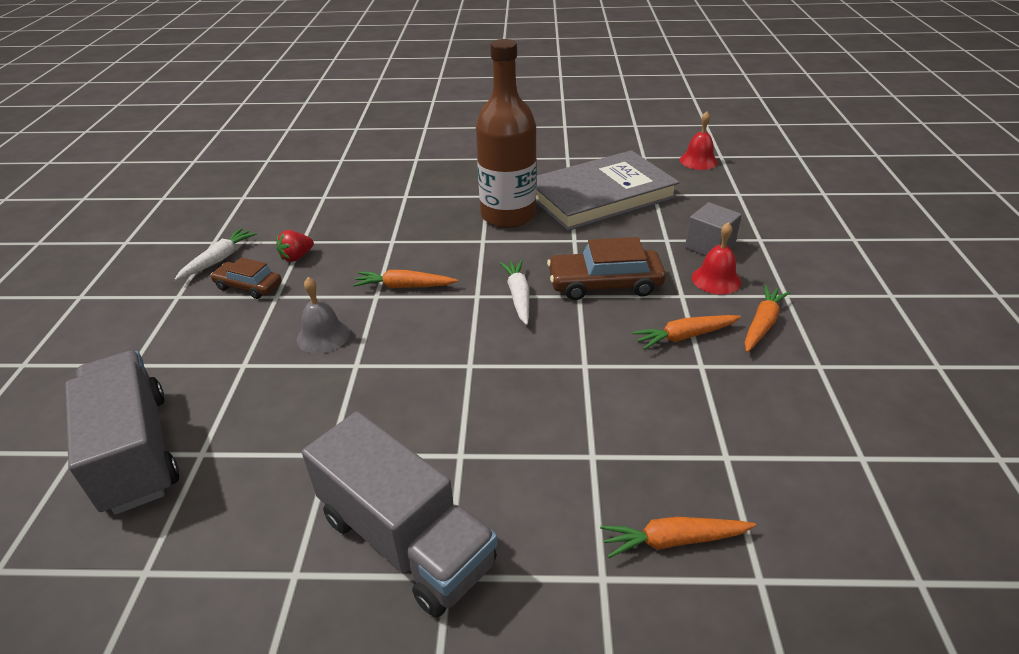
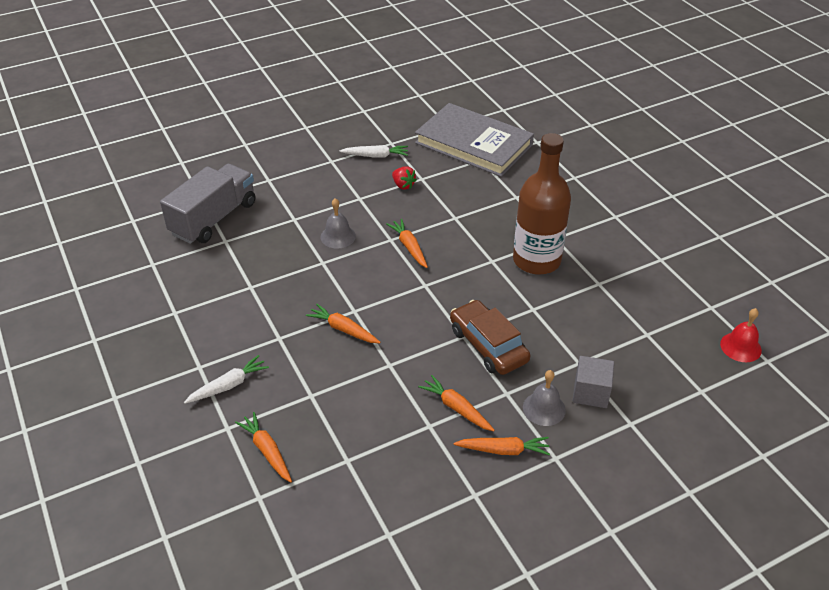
camera: 60 degrees right, 5 degrees up
brown car [210,257,282,299] -> none
red strawberry [276,230,314,262] -> red strawberry turned 150 degrees counterclockwise [392,166,417,189]
grey truck [302,411,498,618] -> none
white carrot [499,260,530,325] -> white carrot moved to [184,355,269,404]
grey book [536,150,680,231] -> grey book moved to [415,103,534,177]
red bell [692,222,741,294] -> grey bell [523,370,566,426]
none -> orange carrot [306,304,381,343]

